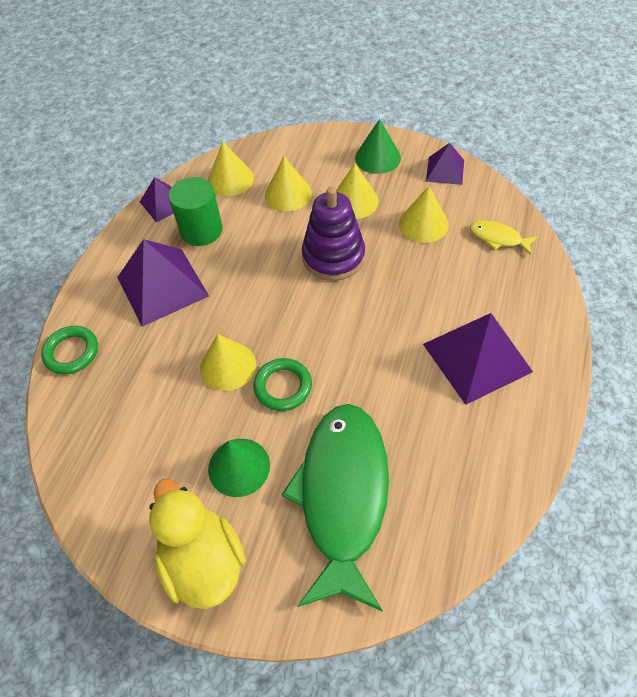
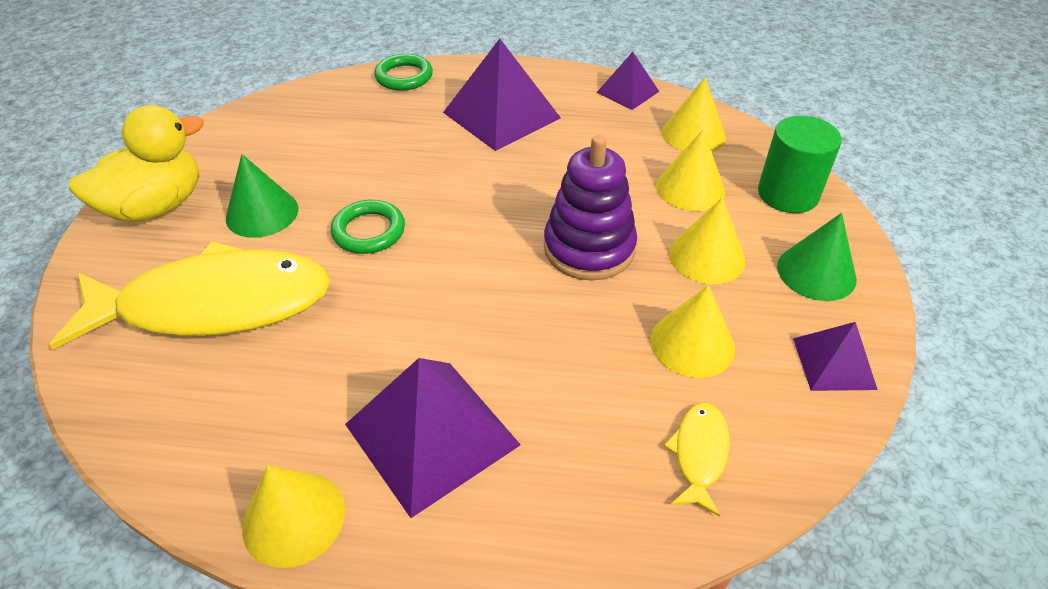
camera: 75 degrees right, 10 degrees down
green cylinder [169,177,223,246] -> green cylinder moved to [758,116,842,213]
yellow cone [200,334,256,391] -> yellow cone moved to [242,466,345,568]
green fish [281,404,389,612] -> yellow fish [50,241,331,349]

